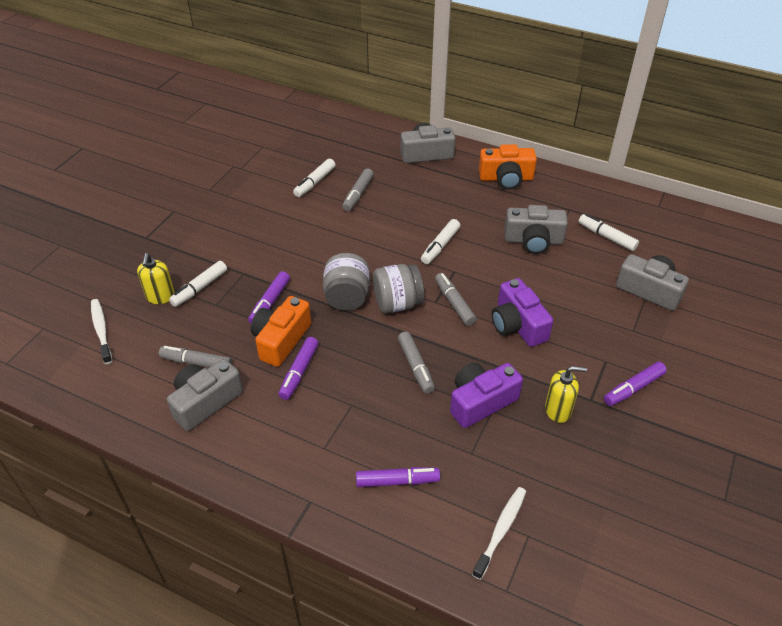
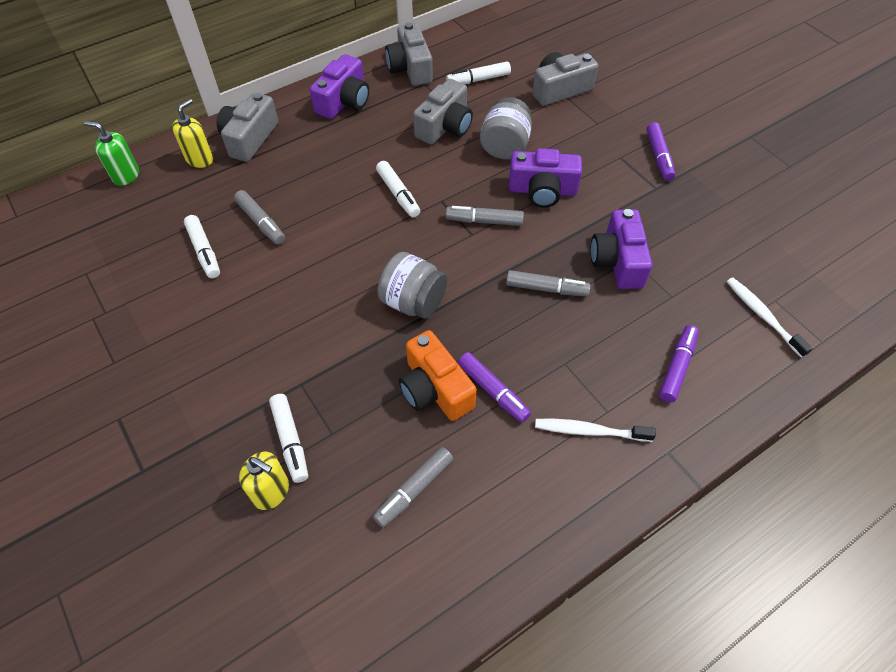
camera: 60 degrees left, 10 degrees up
white toothbrush [91,299,112,364] -> white toothbrush moved to [535,419,656,442]
grey camera [167,359,243,431] -> grey camera moved to [385,22,433,86]
purple marker [248,271,290,324] -> none
grey jar [373,264,424,313] -> grey jar moved to [480,97,532,160]
orange camera [479,144,537,190] -> purple camera [310,54,369,119]
yellow soap dispenser [545,366,587,423] -> yellow soap dispenser moved to [172,99,213,168]
none -> green soap dispenser [84,121,139,186]

